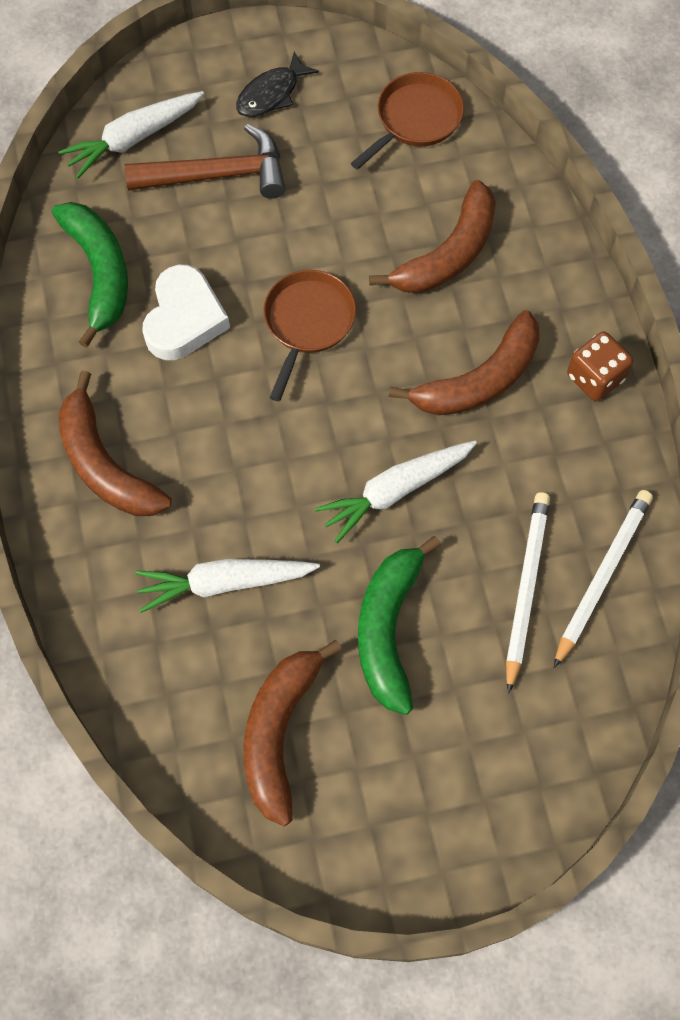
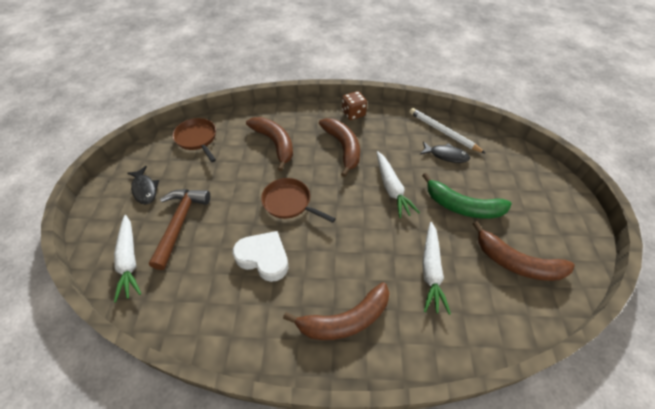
camera: 75 degrees left, 15 degrees down
green banana [52,202,128,348] -> none
white pencil [506,492,550,694] -> black fish [420,142,470,163]

